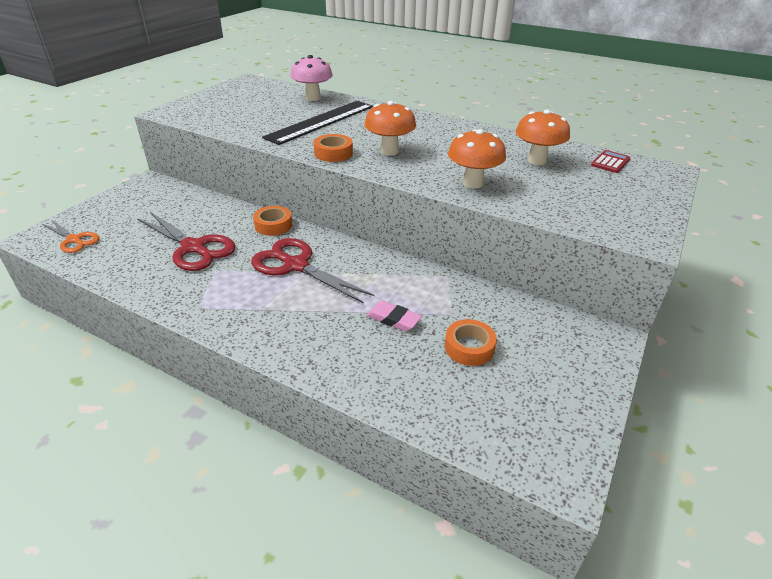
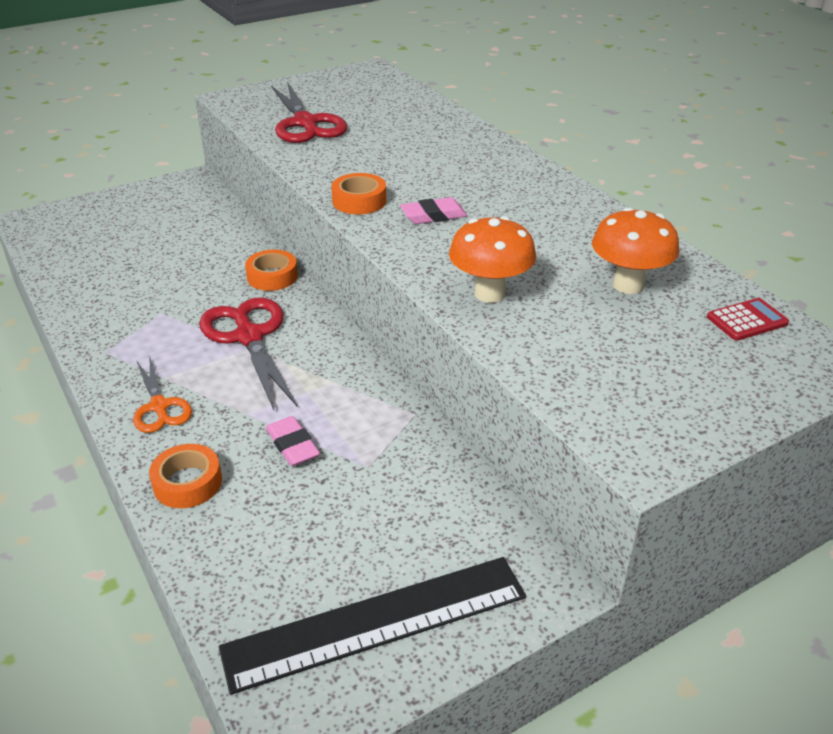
camera: 30 degrees right, 0 degrees up
orange scissors [43,220,100,253] -> orange scissors moved to [133,358,192,433]
red scissors [138,212,236,271] -> red scissors moved to [271,82,348,143]
black ruler [262,101,373,145] -> black ruler moved to [219,557,526,695]
pink mushroom [290,55,333,101] -> none
orange mushroom [364,101,416,155] -> pink eraser [400,197,467,224]
orange tape [445,319,497,366] -> orange tape moved to [149,444,222,508]

